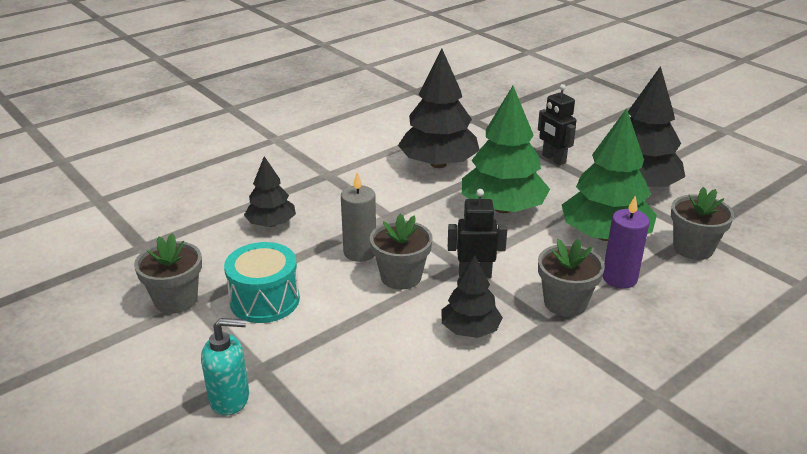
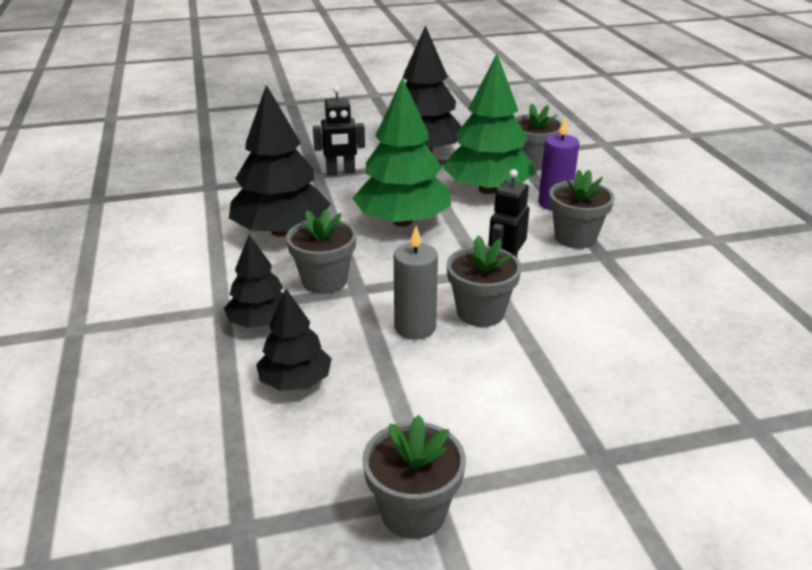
camera: 65 degrees left, 0 degrees up
turquoise soap dispenser [201,318,249,416] -> none
turquoise drum [224,242,300,323] -> none
black tree [442,255,503,338] -> black tree moved to [224,235,284,328]
none -> grey flower pot [286,209,356,294]

